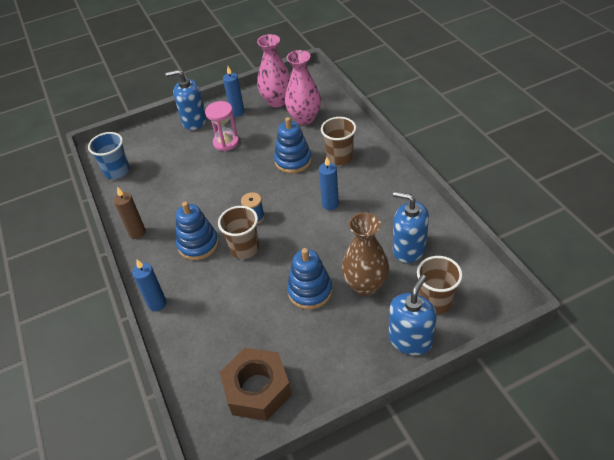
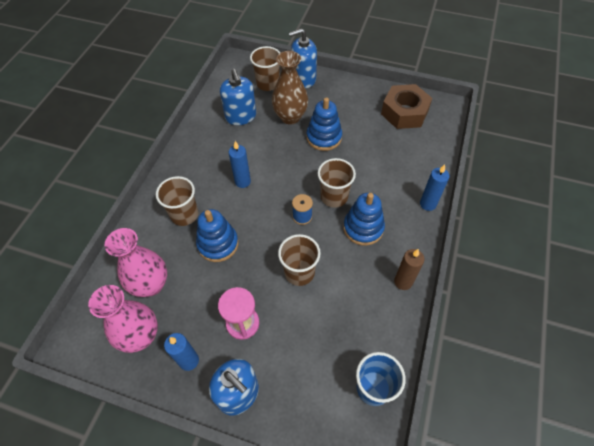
camera: 140 degrees left, 10 degrees up
none -> brown cup [278,234,321,286]

